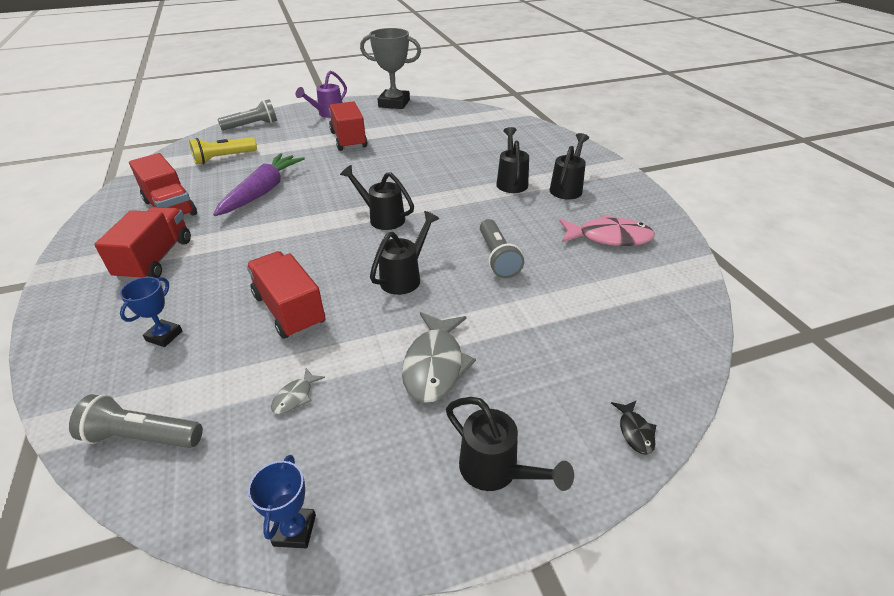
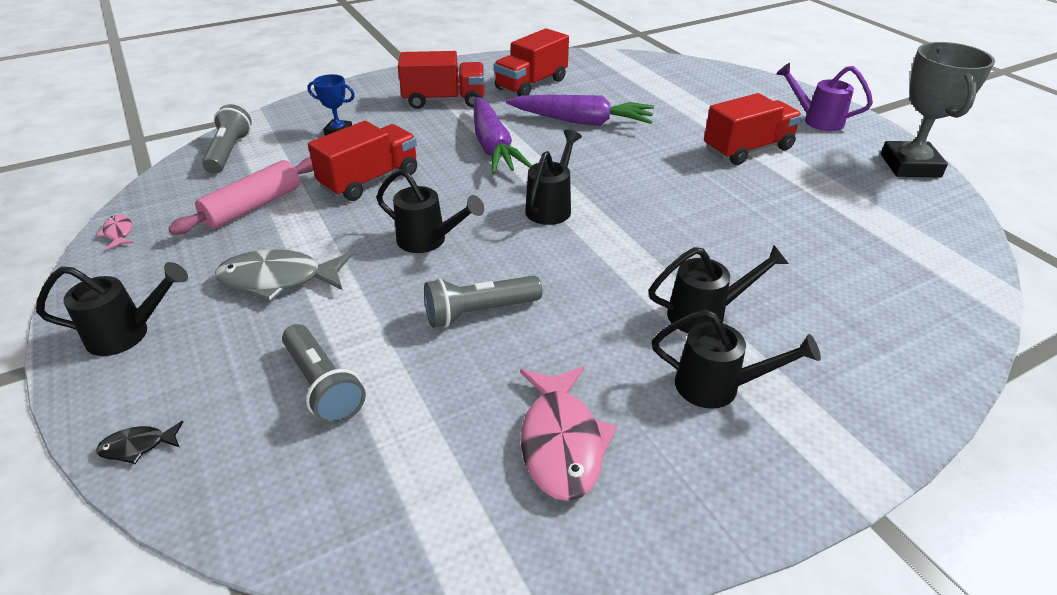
camera: 80 degrees right, 0 degrees up
yellow flashlight [189,137,257,165] -> none
grey flashlight [217,99,277,131] -> grey flashlight moved to [282,324,366,424]
blue trophy [248,455,316,548] -> pink fish [96,215,133,250]
grey fish [271,368,325,414] -> pink rolling pin [168,157,314,234]
black watering can [446,397,574,491] -> black watering can turned 135 degrees counterclockwise [36,262,188,356]
none -> purple carrot [474,97,532,174]

